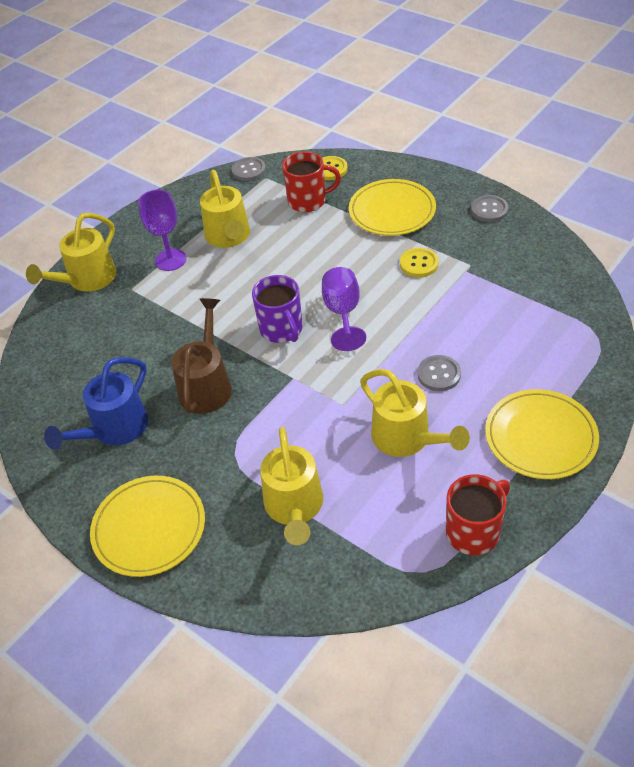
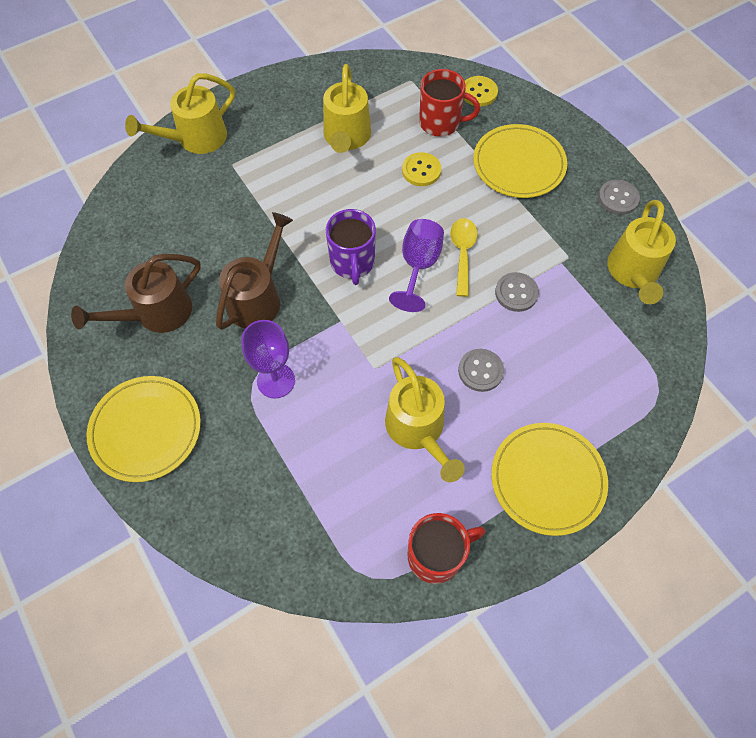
camera: 15 degrees right, 15 degrees up
blue watering can [44,357,148,449] -> brown watering can [71,254,201,333]
purple goblet [138,190,186,271] -> purple goblet moved to [241,320,295,398]
grey button [232,157,266,181] -> grey button moved to [495,272,539,312]
yellow watering can [260,427,323,545] -> yellow watering can moved to [607,200,676,304]
yellow button [400,248,439,277] -> yellow button moved to [402,152,441,186]
none -> yellow spoon [450,218,478,297]

